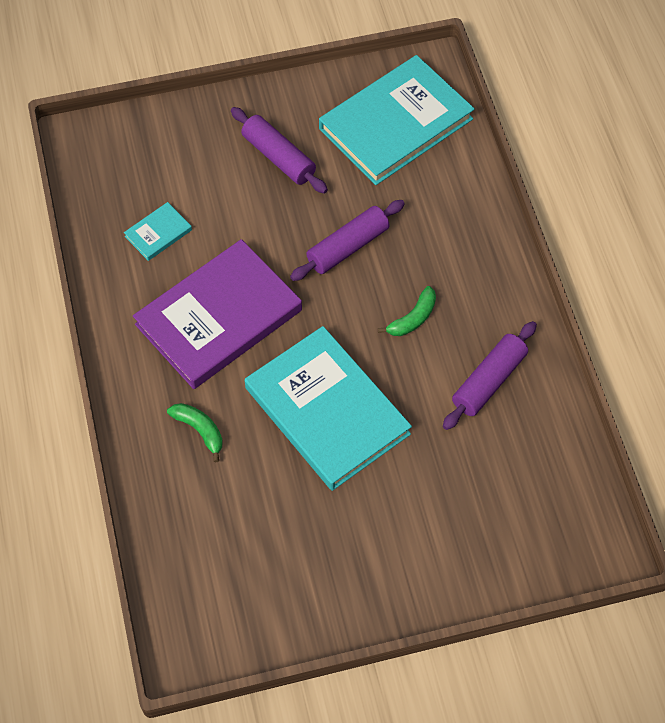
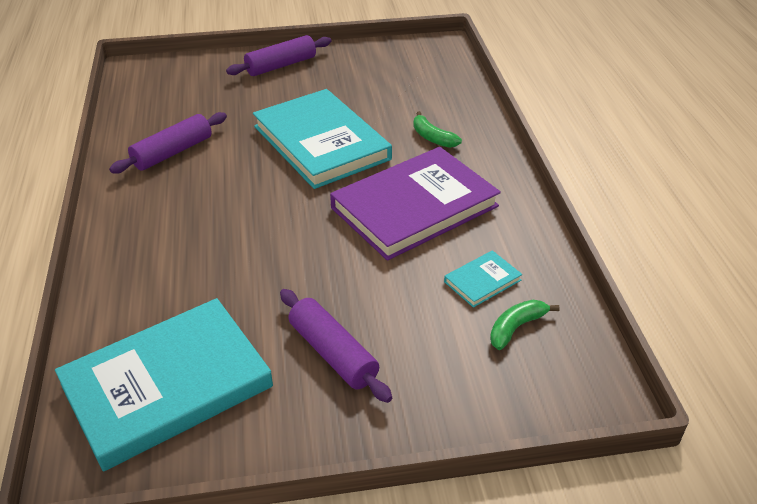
camera: 175 degrees left, 20 degrees down
purple rolling pin [290,200,405,281] -> purple rolling pin moved to [226,35,331,76]
green banana [378,286,436,336] -> green banana moved to [490,300,560,350]

